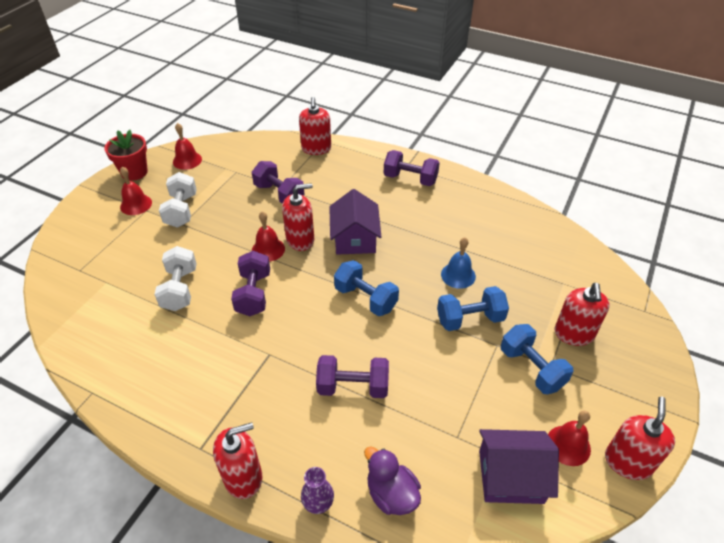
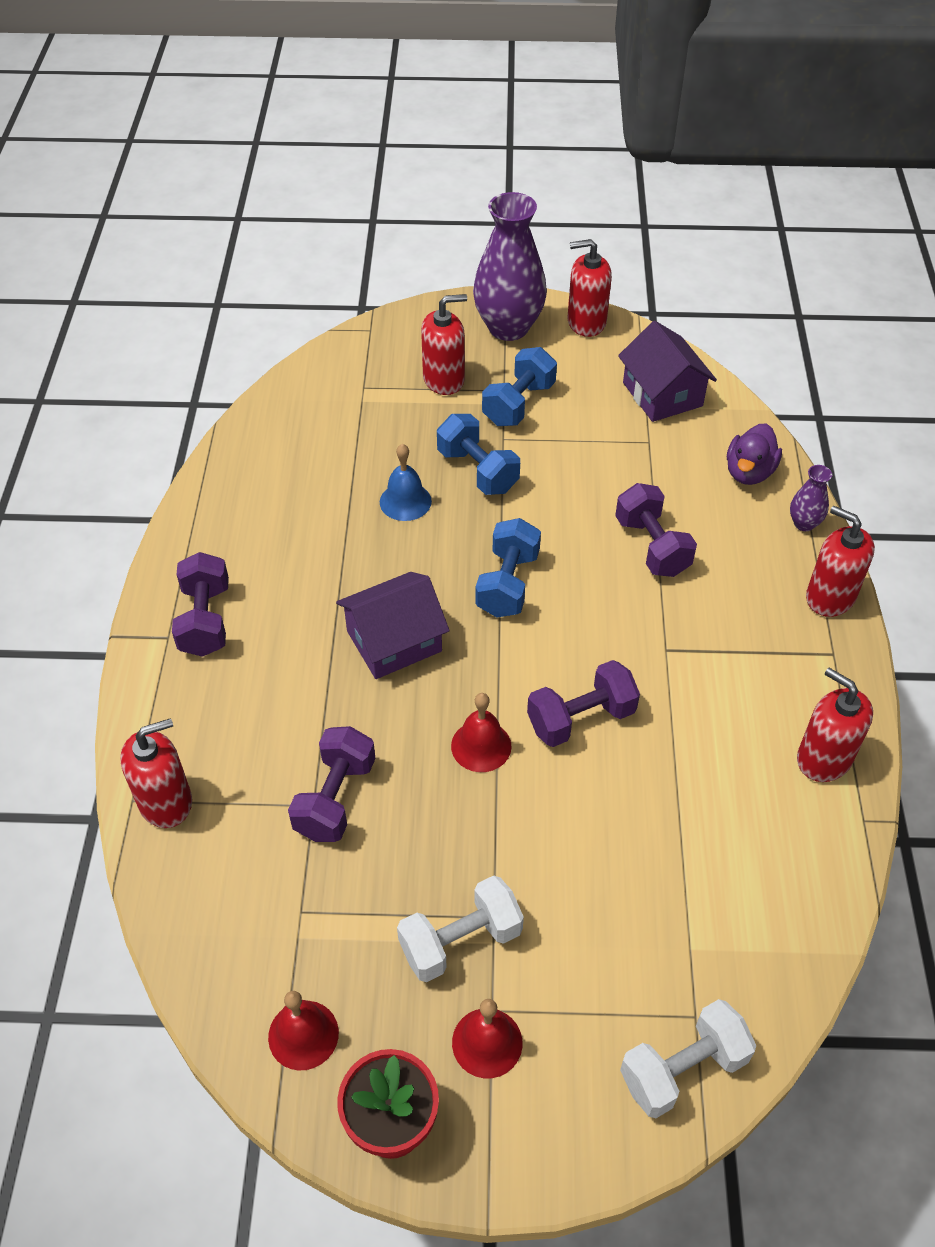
camera: 115 degrees left, 5 degrees up
white dumbbell [154,246,197,311] -> white dumbbell moved to [620,999,756,1118]
red soap dispenser [282,183,314,251] -> red soap dispenser moved to [797,668,873,782]
red bell [548,410,591,466] -> none
none -> purple vase [473,192,547,341]

